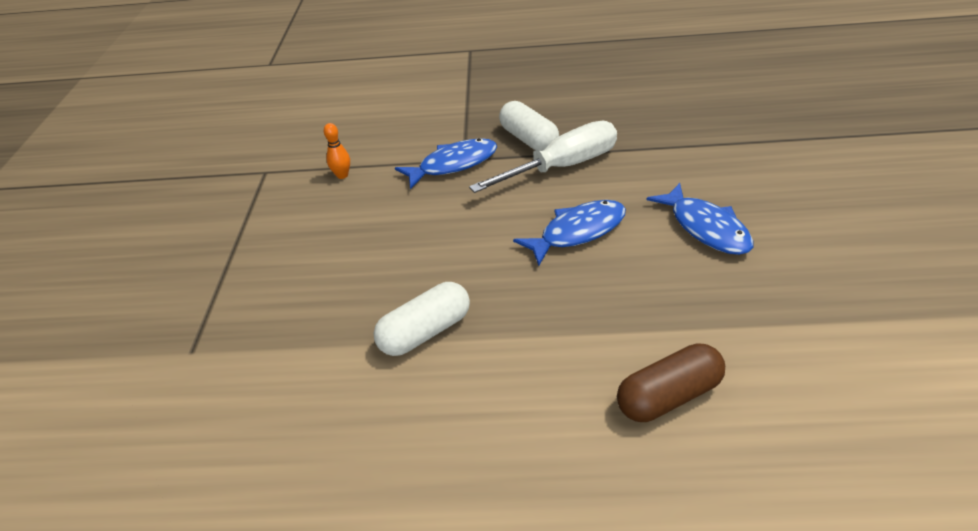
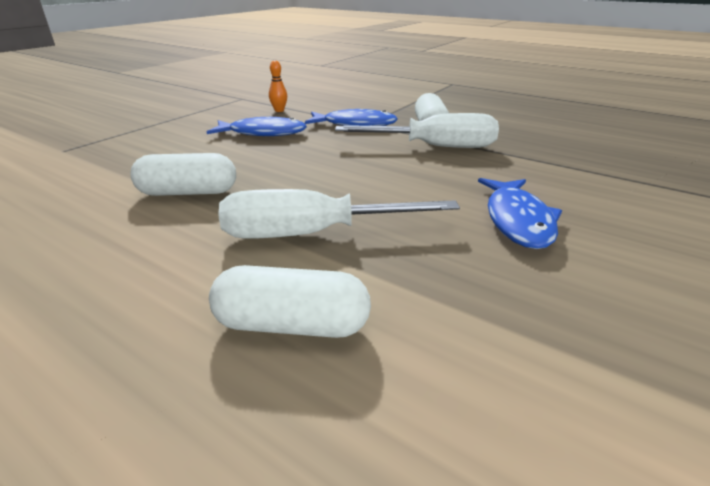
camera: 30 degrees right, 10 degrees down
blue fish [513,200,626,266] -> blue fish moved to [207,117,307,136]
brown capsule [617,344,725,422] -> white capsule [209,265,371,338]
none -> white screwdriver [218,189,460,239]

